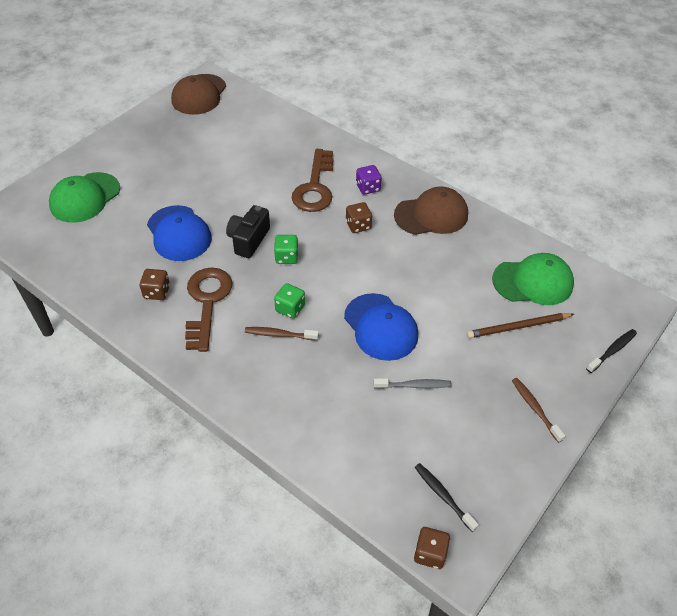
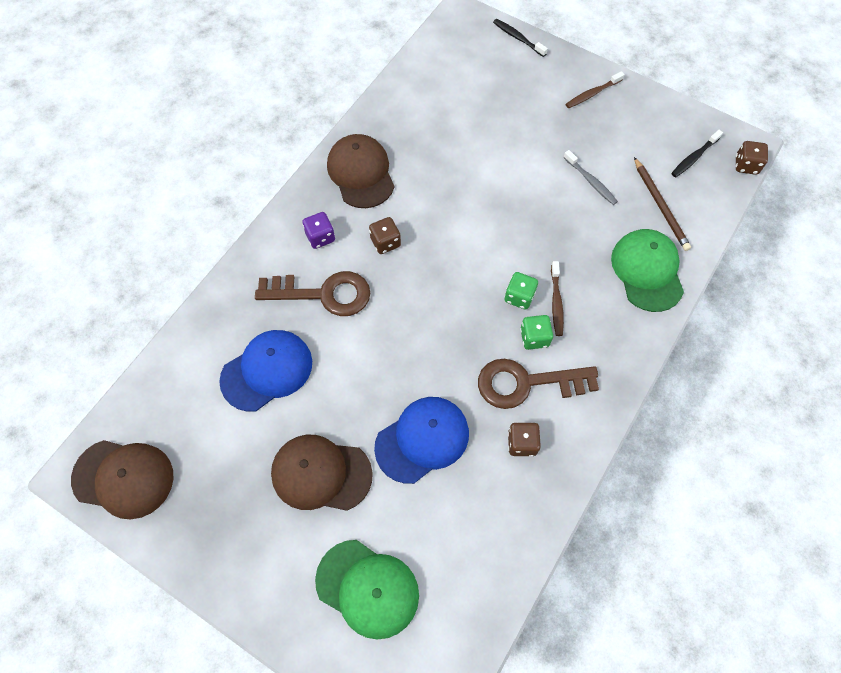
camera: 95 degrees left, 15 degrees up
black camera [226,205,270,258] -> none
green dice [274,235,298,264] -> green dice moved to [520,315,553,350]
blue cap [344,293,418,361] -> blue cap moved to [219,330,312,412]
grey toothbrush [373,378,451,389] -> grey toothbrush turned 150 degrees clockwise [563,150,618,205]
brown pencil [467,313,574,338] -> brown pencil moved to [634,157,691,251]
green cap [492,253,574,305] -> green cap moved to [611,229,684,312]
none -> brown cap [271,435,373,511]

